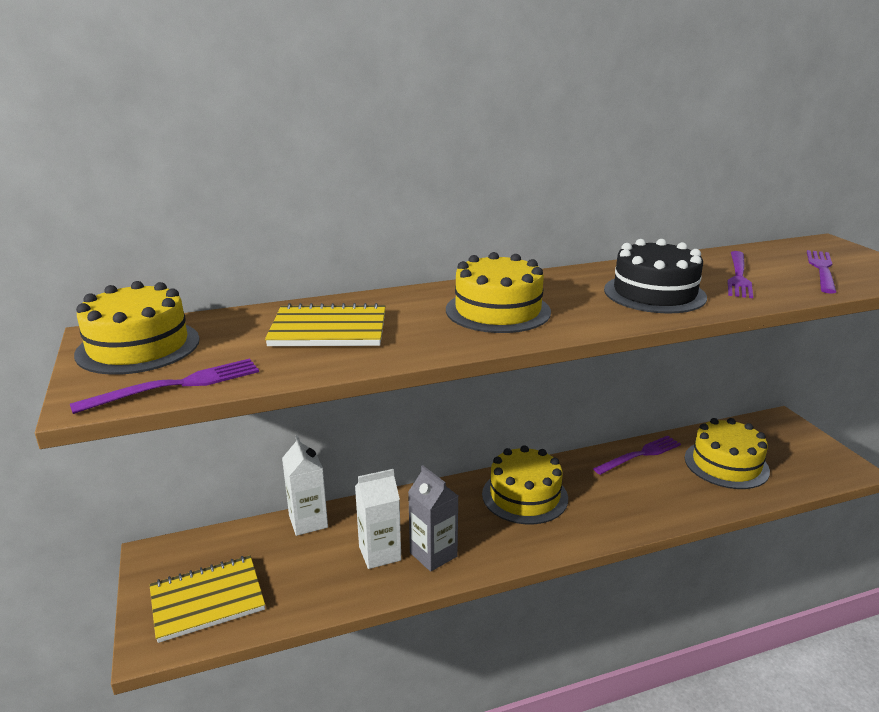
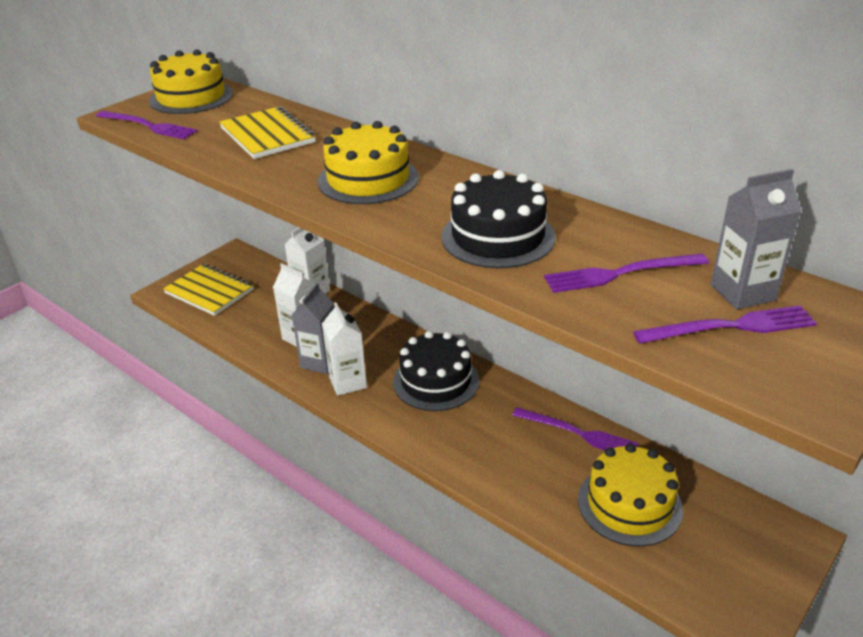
camera: 60 degrees right, 10 degrees up
yellow cake [482,445,568,525] -> black cake [393,331,479,411]
none -> white carton [322,302,367,396]
none -> grey carton [711,169,801,310]

